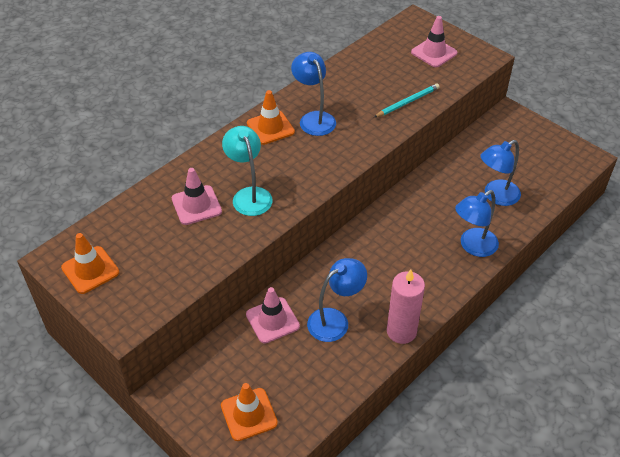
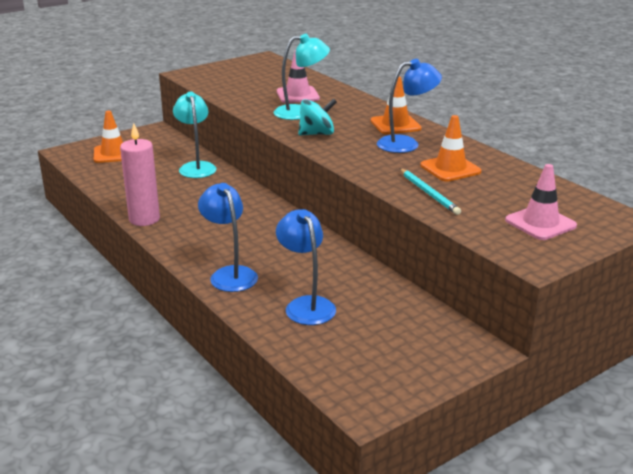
camera: 100 degrees right, 20 degrees down
orange traffic cone [61,233,119,294] -> orange traffic cone moved to [420,115,481,182]
pink traffic cone [246,287,300,344] -> turquoise lamp [173,91,217,178]
blue lamp [307,258,367,342] -> none
none -> turquoise spinning top [298,98,337,136]

